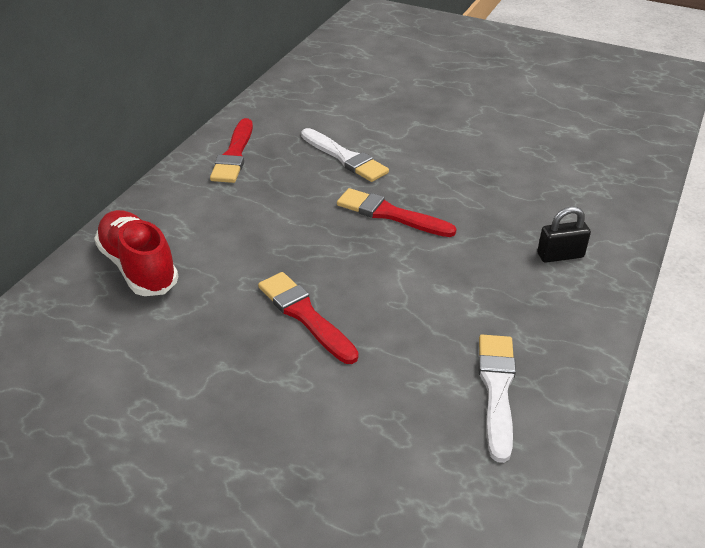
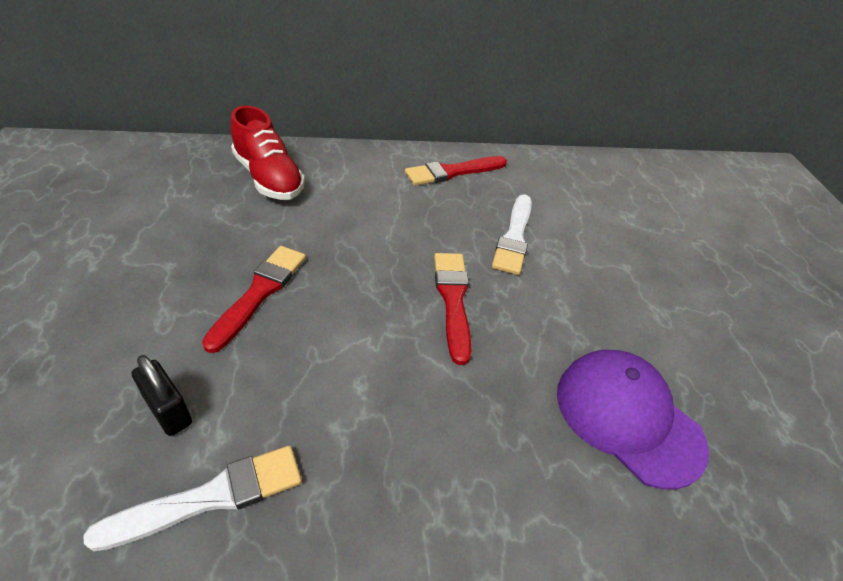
camera: 55 degrees right, 5 degrees up
red shoe [94,210,178,296] -> red shoe turned 120 degrees clockwise [231,106,305,200]
black padlock [537,206,591,263] -> black padlock moved to [132,355,192,436]
none -> purple cap [557,350,709,490]

